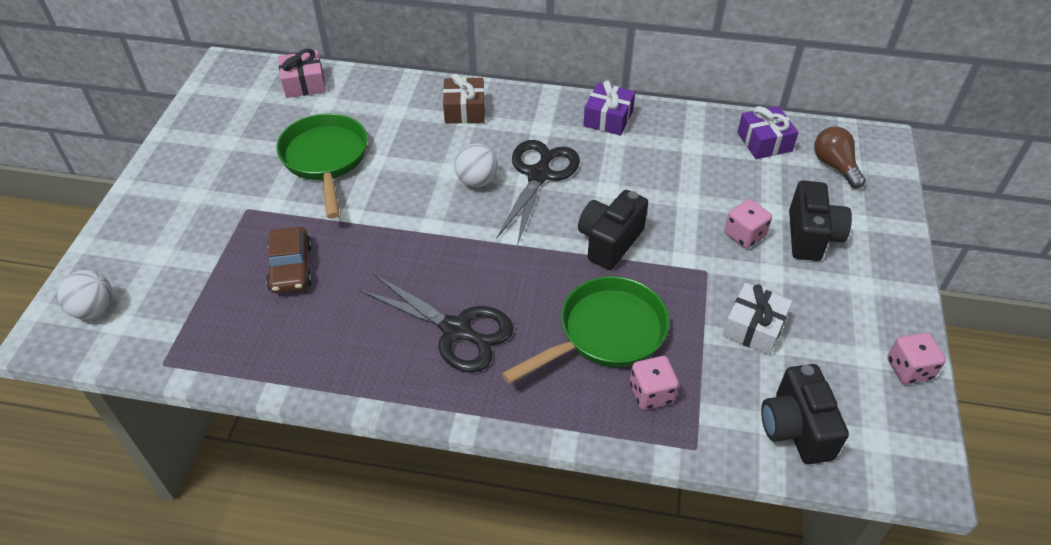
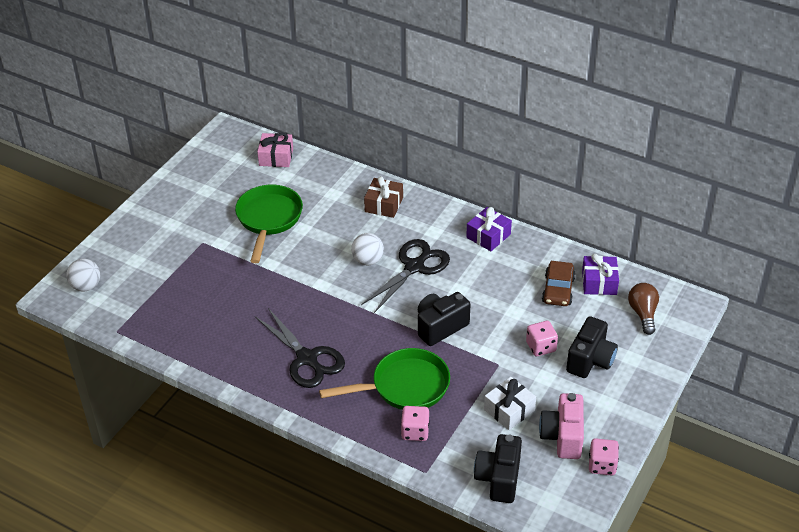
camera: 20 degrees right, 5 degrees down
brown car [266,227,312,293] -> brown car moved to [542,261,575,306]
none -> pink camera [539,393,584,459]

